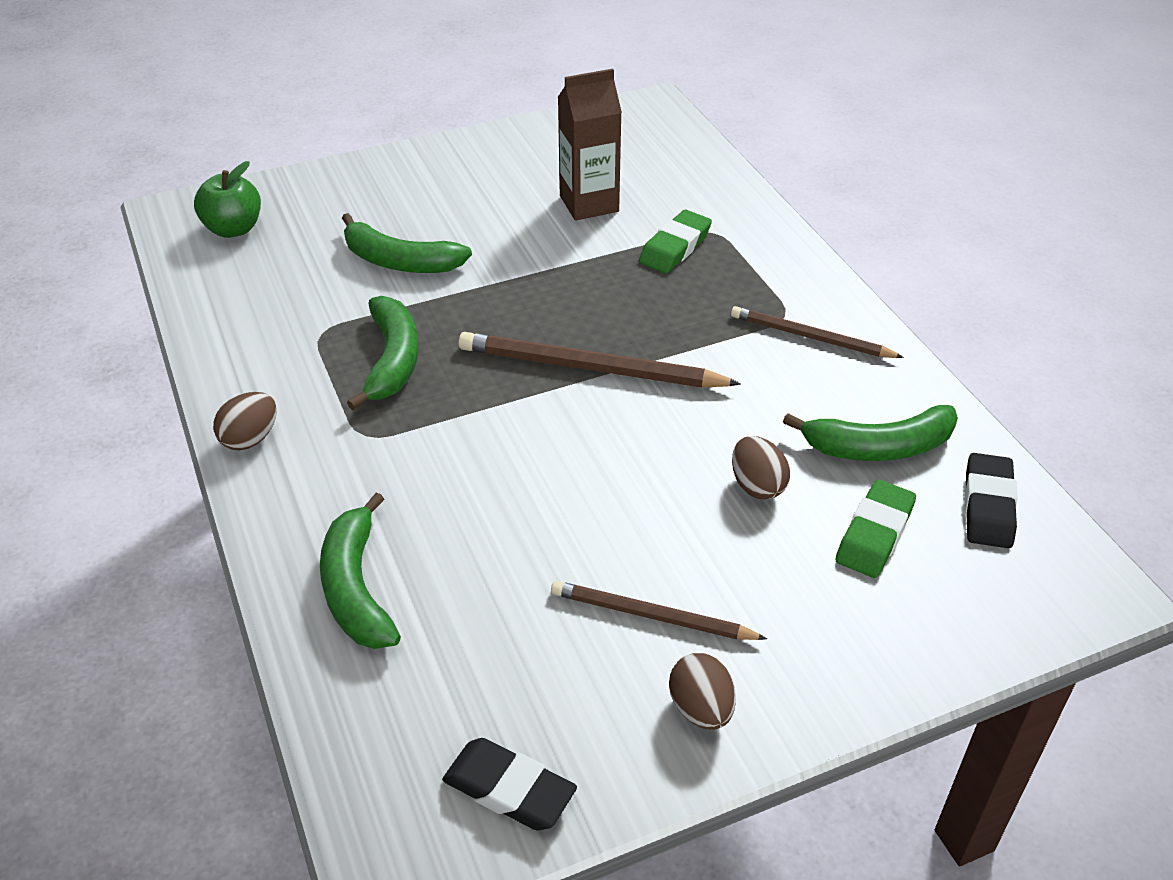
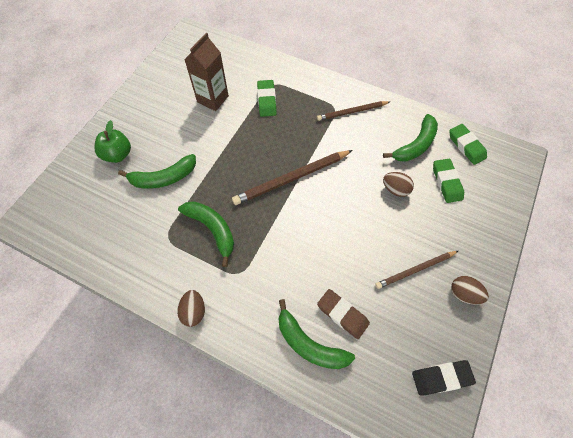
camera: 40 degrees left, 20 degrees up
green apple [194,161,261,238] -> green apple moved to [94,120,131,163]
black eraser [965,453,1018,548] -> green eraser [449,124,487,165]
none -> brown eraser [317,289,370,339]

